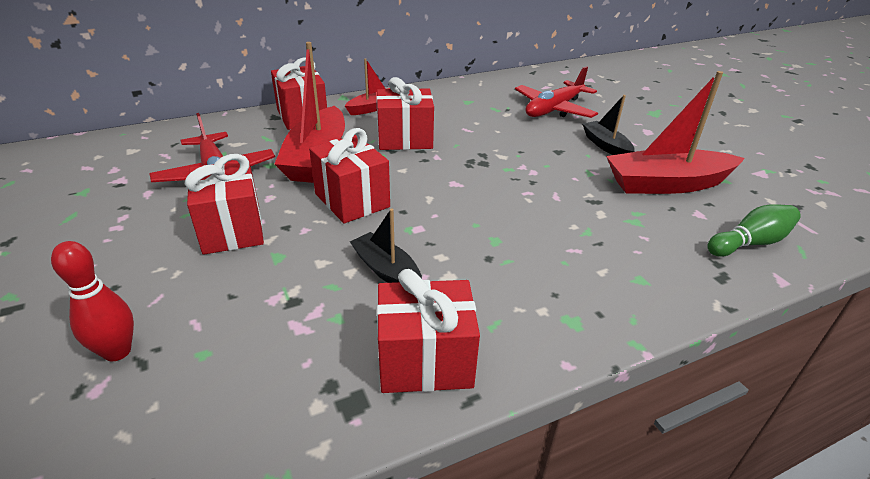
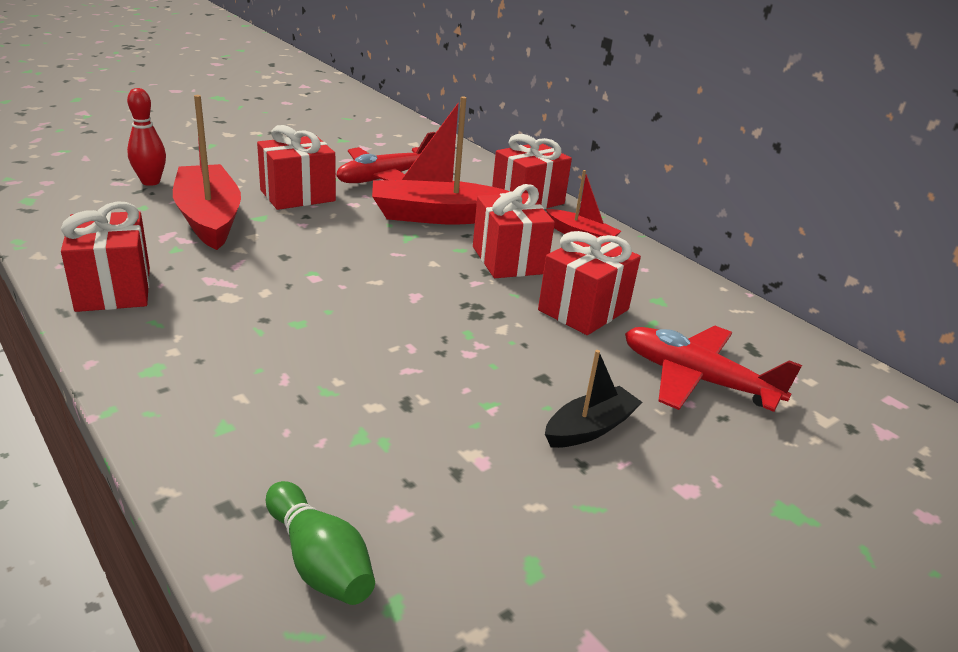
camera: 75 degrees right, 5 degrees down
red gift [309,128,390,223] -> red gift moved to [538,231,641,335]
black boat [350,208,422,283] -> none
red boat [606,71,745,194] -> red boat moved to [173,95,241,250]

